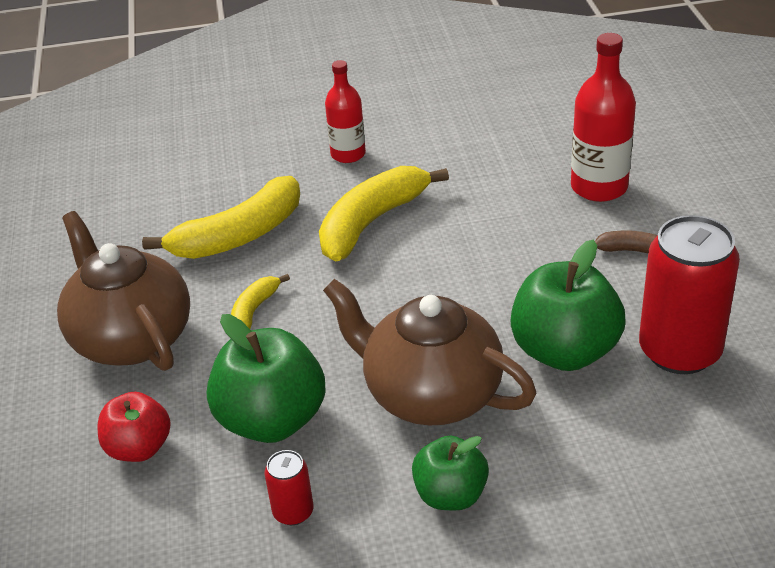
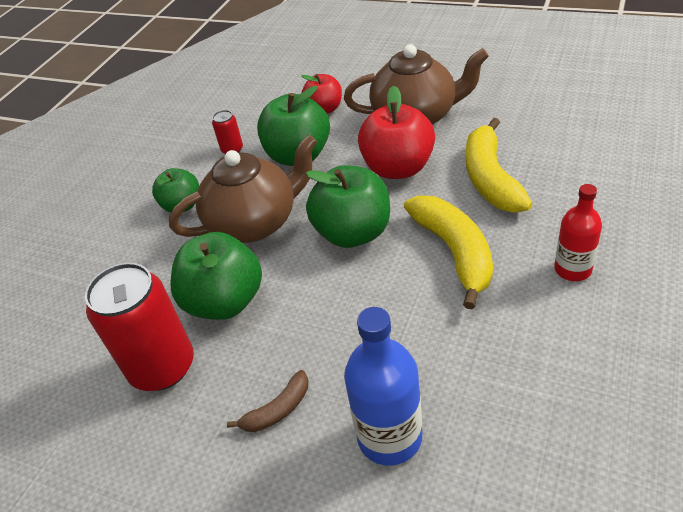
camera: 125 degrees right, 5 degrees up
yellow banana [231,274,290,329] -> red apple [358,86,435,179]
red bottle [571,33,636,202] -> blue bottle [344,307,422,466]
none -> green apple [306,165,390,248]

